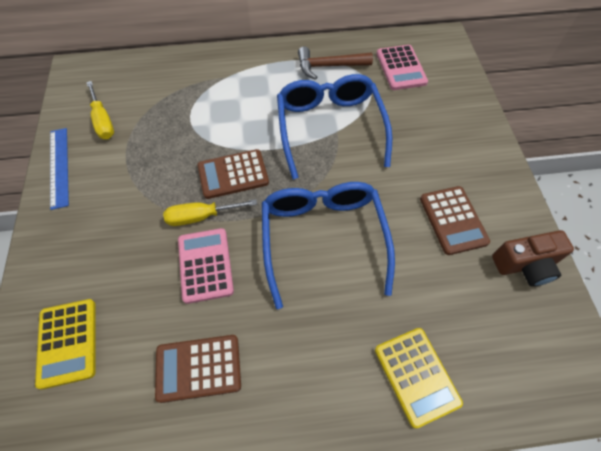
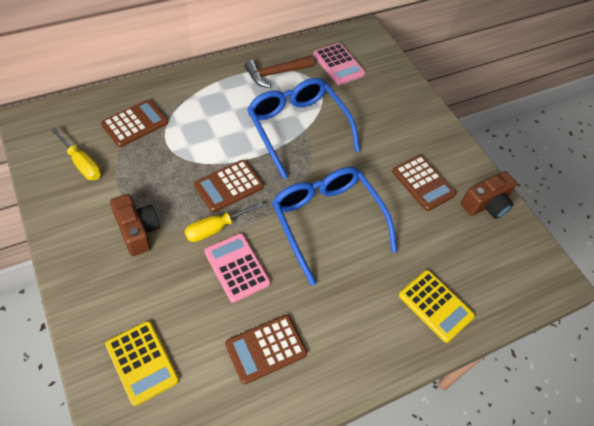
camera: 25 degrees left, 5 degrees down
blue ruler [50,128,69,210] -> none
none -> brown calculator [101,99,168,147]
none -> brown camera [110,194,160,256]

